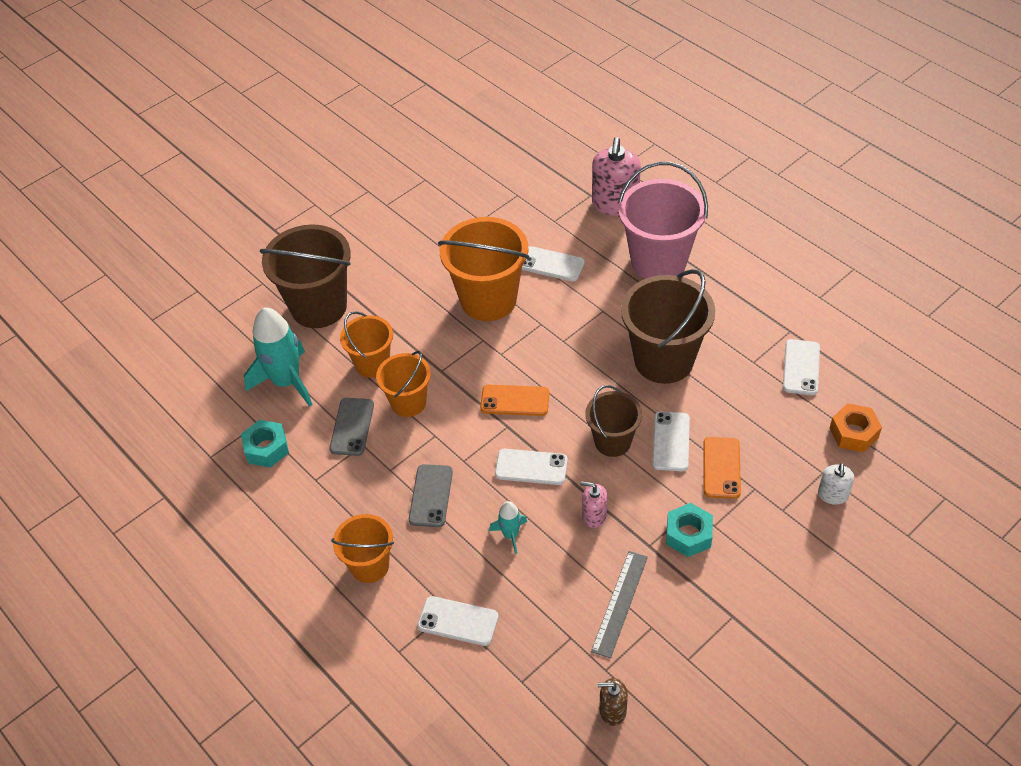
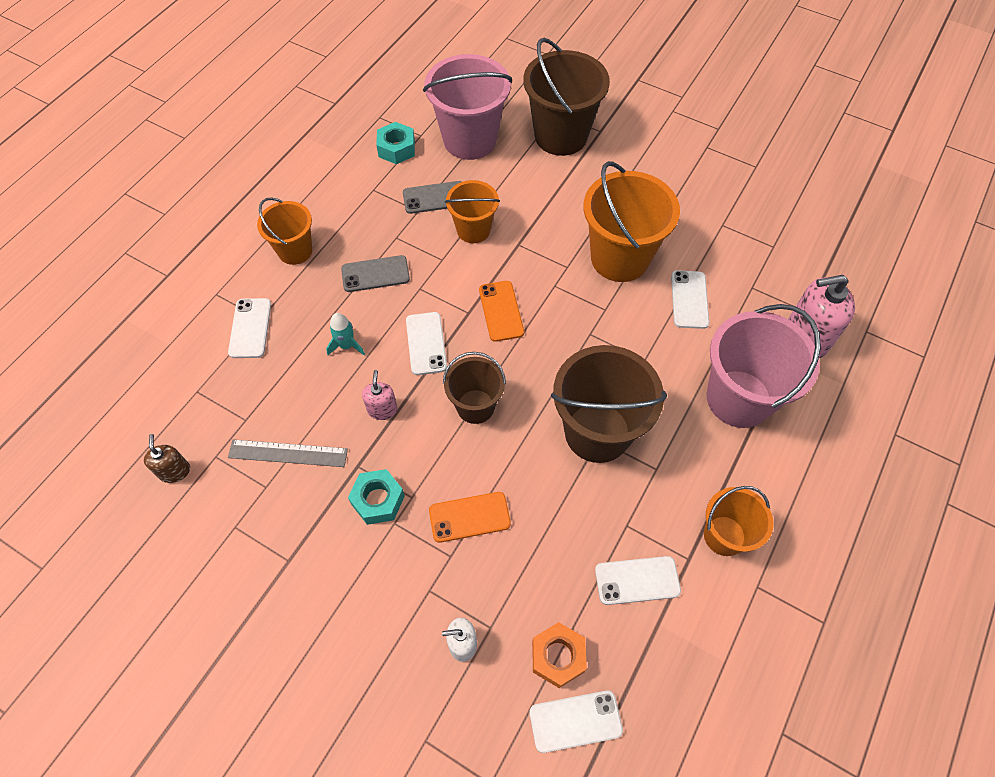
camera: 70 degrees right, 10 degrees up
turquoise rocket [244,307,313,406] -> pink bucket [423,54,512,160]
orange bucket [340,311,393,378] -> orange bucket moved to [704,486,773,556]
white phone [652,411,690,471] -> white phone moved to [530,690,623,753]

